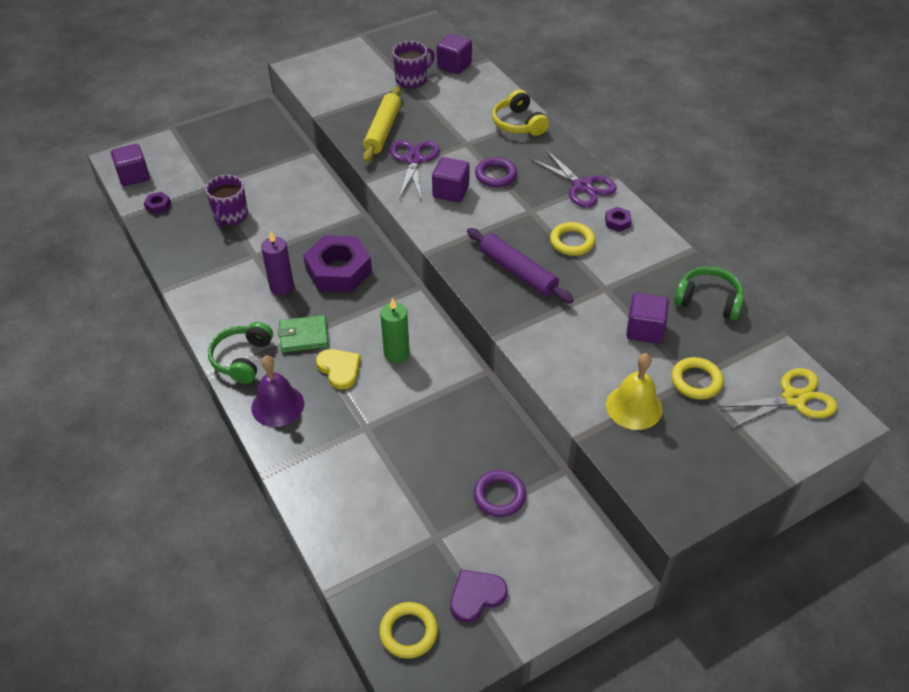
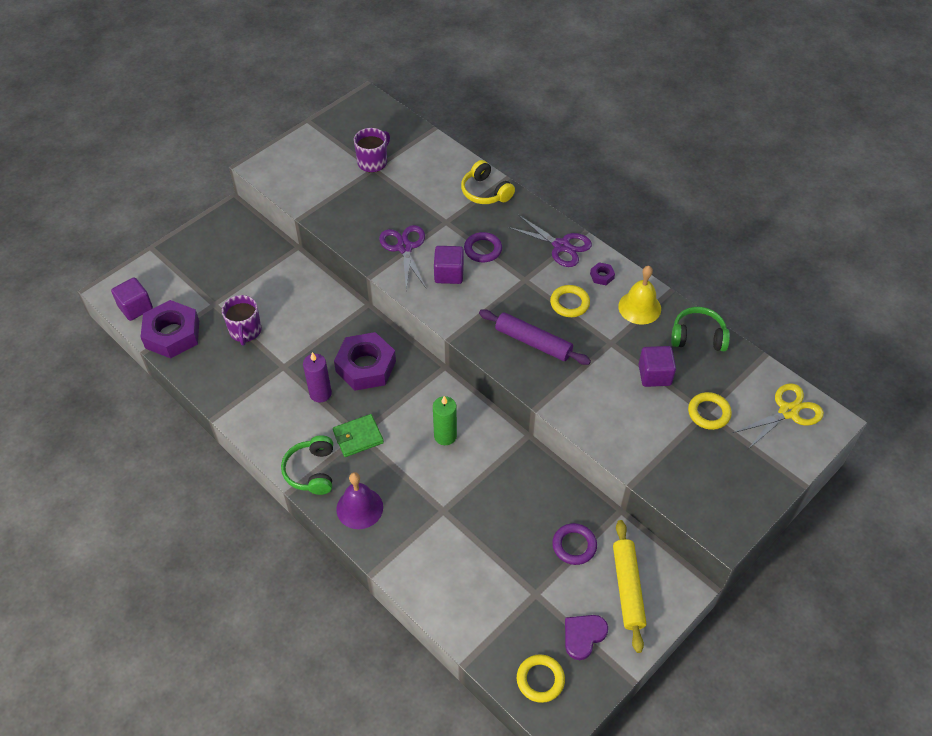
camera: 15 degrees left, 5 degrees up
purple nut [144,192,171,214] -> purple nut [141,300,199,359], size x2.43
yellow heart [316,349,361,390] -> none
yellow rolling pin [363,86,401,163] -> yellow rolling pin moved to [613,520,646,653]
purple cube [437,33,472,74] -> none
yellow bell [606,353,662,430] -> yellow bell moved to [618,266,661,325]

